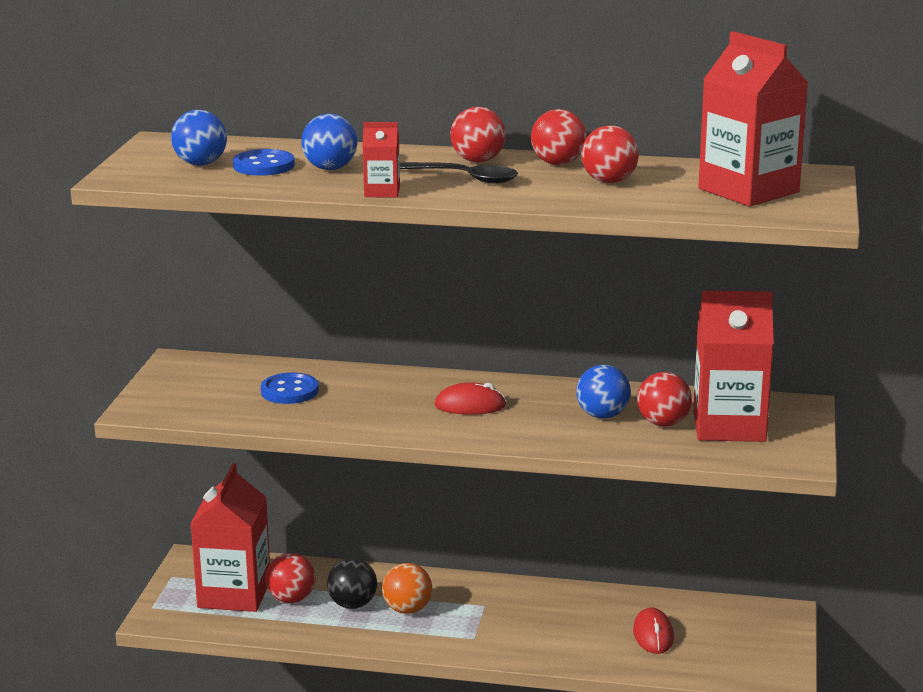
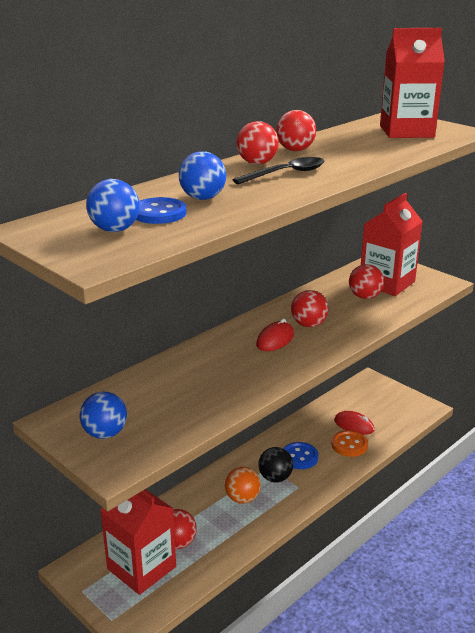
camera: 55 degrees left, 5 degrees up
blue button [261,373,319,404] -> blue button moved to [283,442,318,469]
black ball [327,558,377,609] -> black ball moved to [258,447,293,483]
red carton [362,122,400,197] -> none
blue ball [576,365,631,419] -> blue ball moved to [79,391,127,439]
red ball [581,125,639,183] -> red ball moved to [291,290,328,327]
none -> orange button [332,430,368,457]

